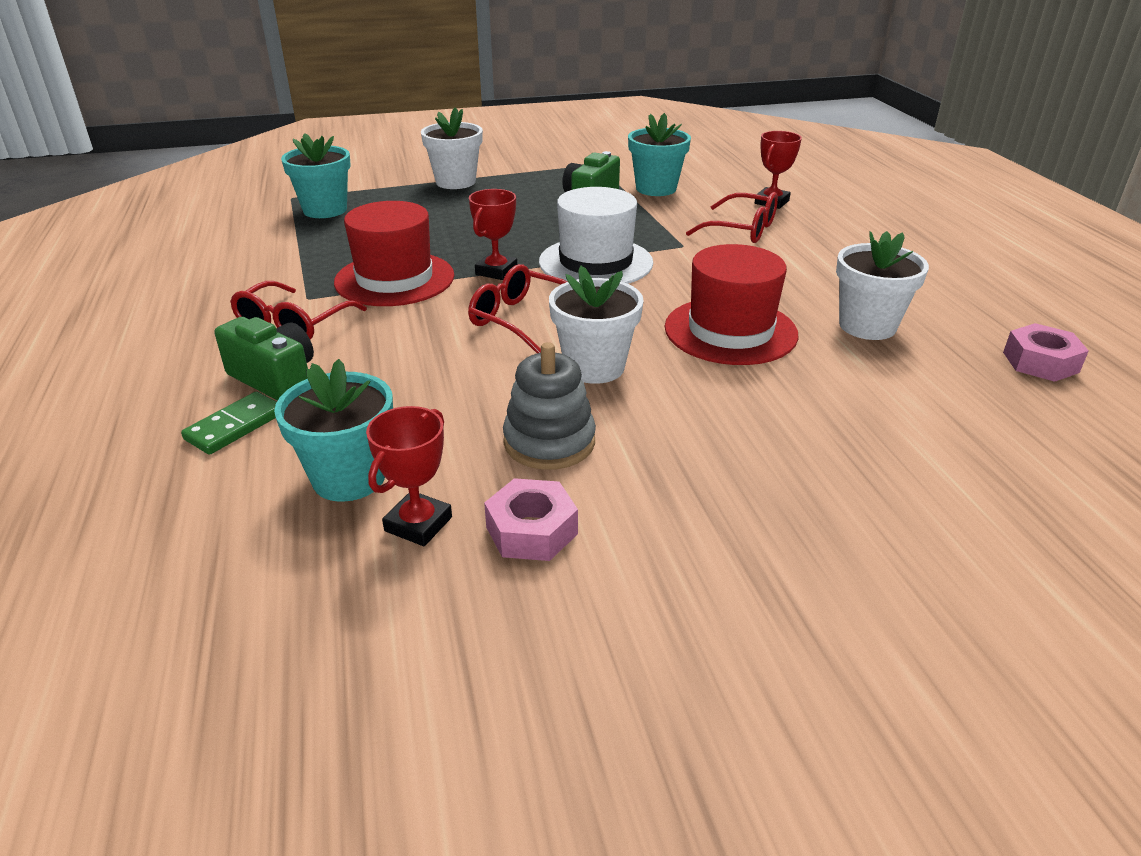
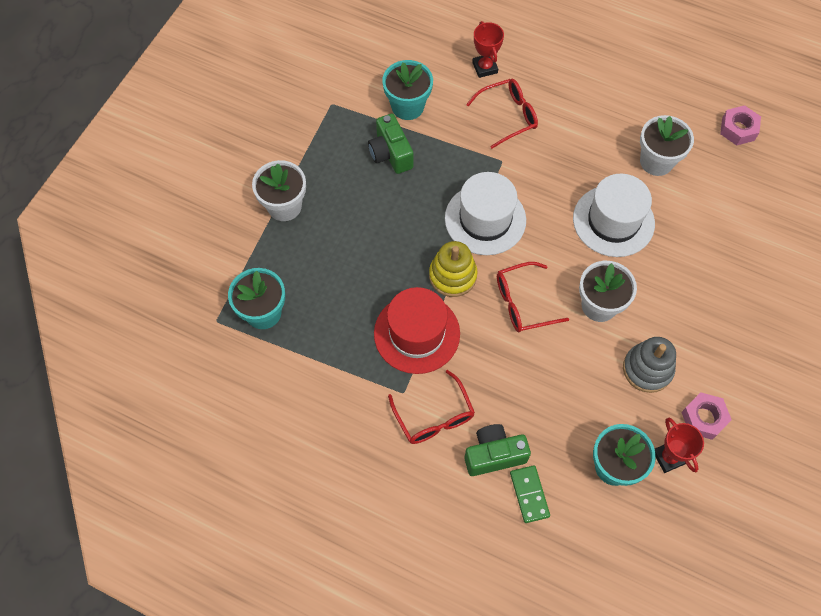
camera: 50 degrees left, 30 degrees up
red trophy [469,189,517,280] -> yellow stacking toy [429,241,477,297]
red hat [665,244,798,365] -> white hat [573,174,655,257]

